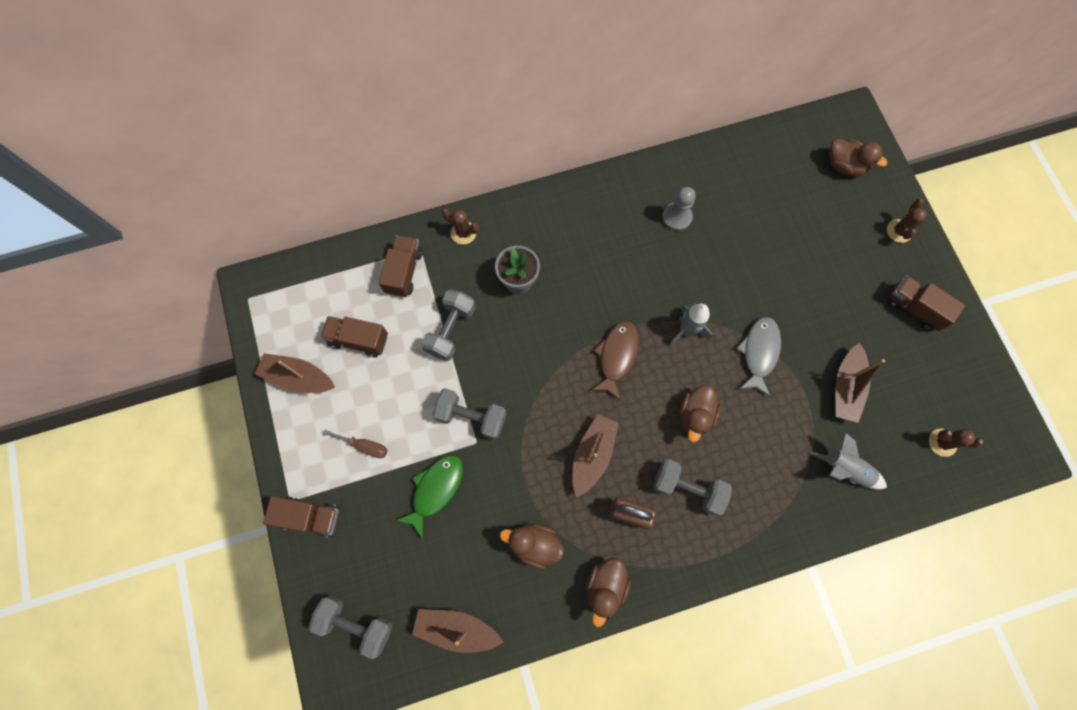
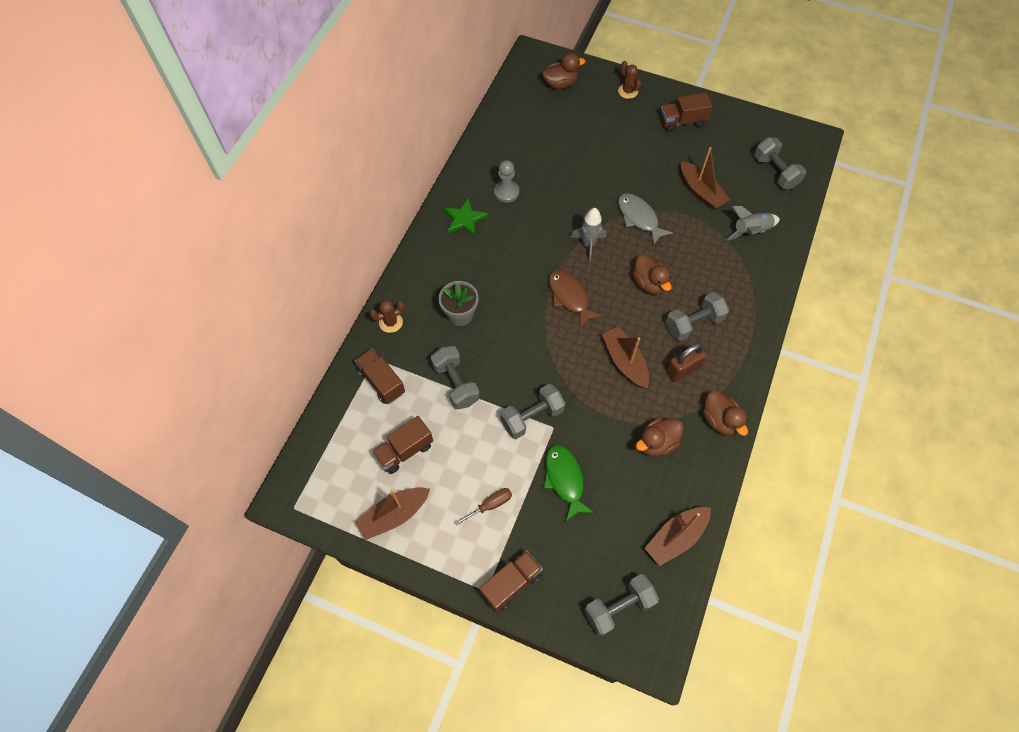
camera: 50 degrees left, 10 degrees down
brown cactus [929,429,983,457] -> grey dumbbell [754,137,806,189]
none -> green star [444,198,488,236]

